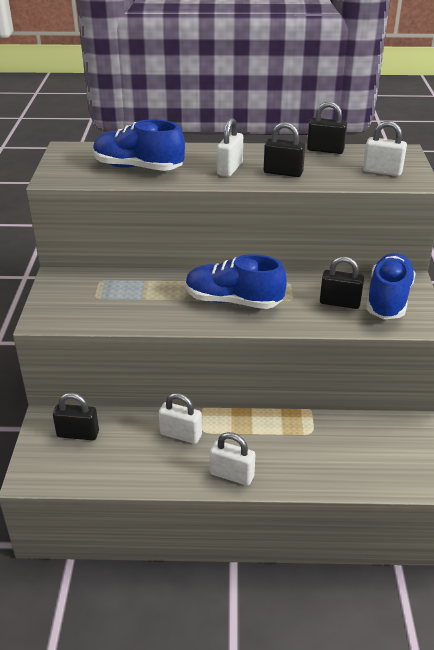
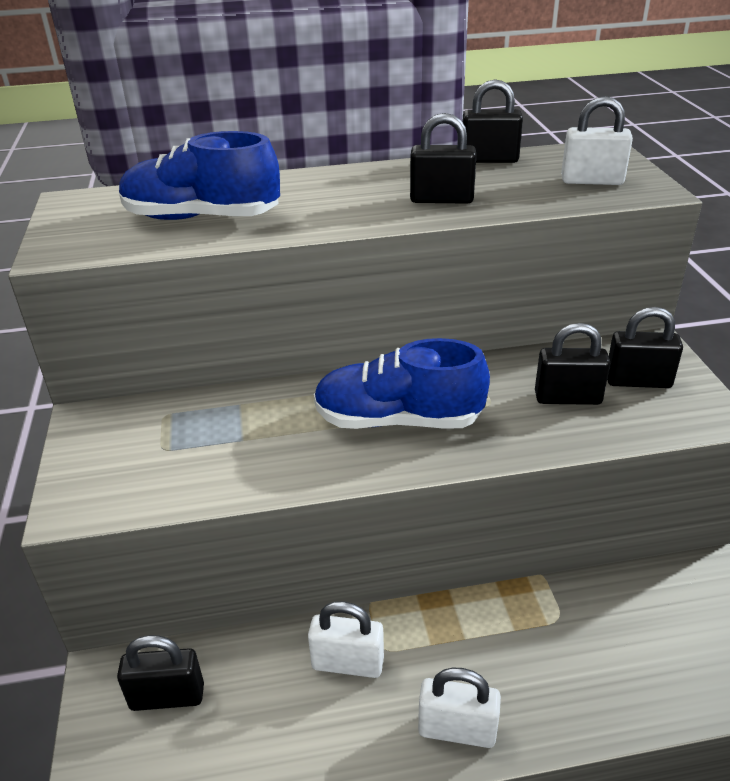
camera: 10 degrees left, 0 degrees up
white padlock [217,118,243,177] -> none
blue shoe [366,253,416,319] -> black padlock [607,307,683,388]

